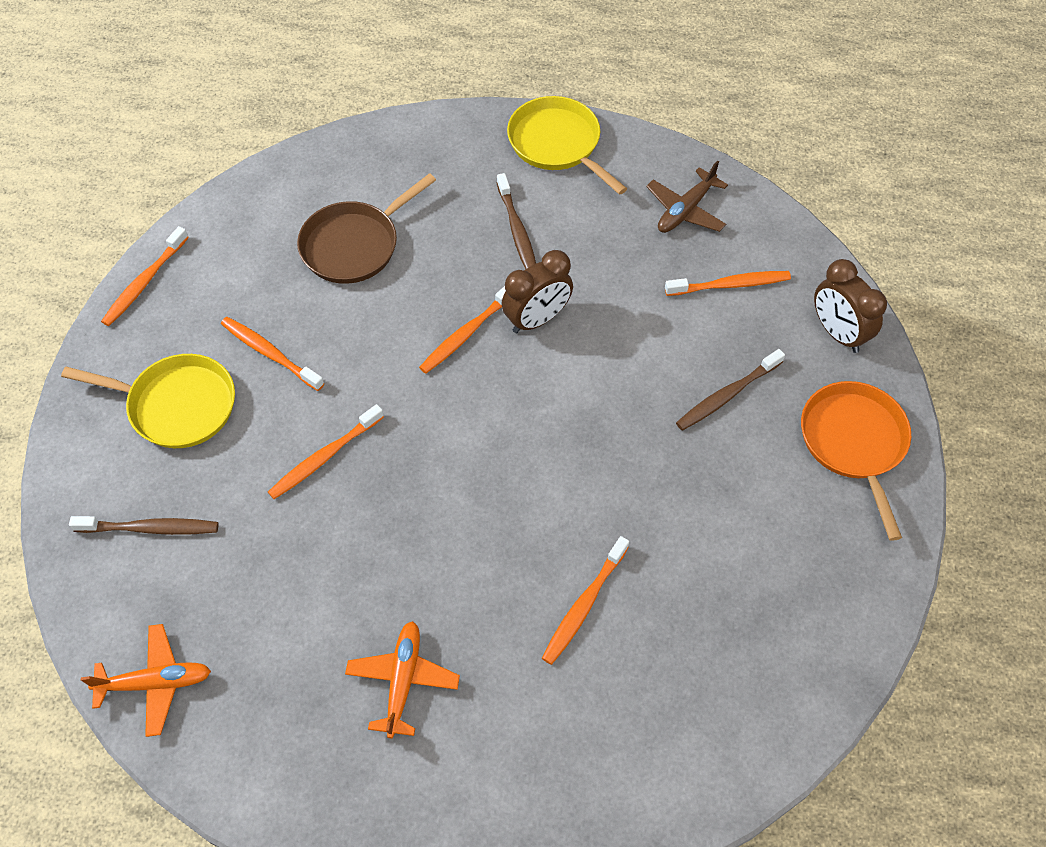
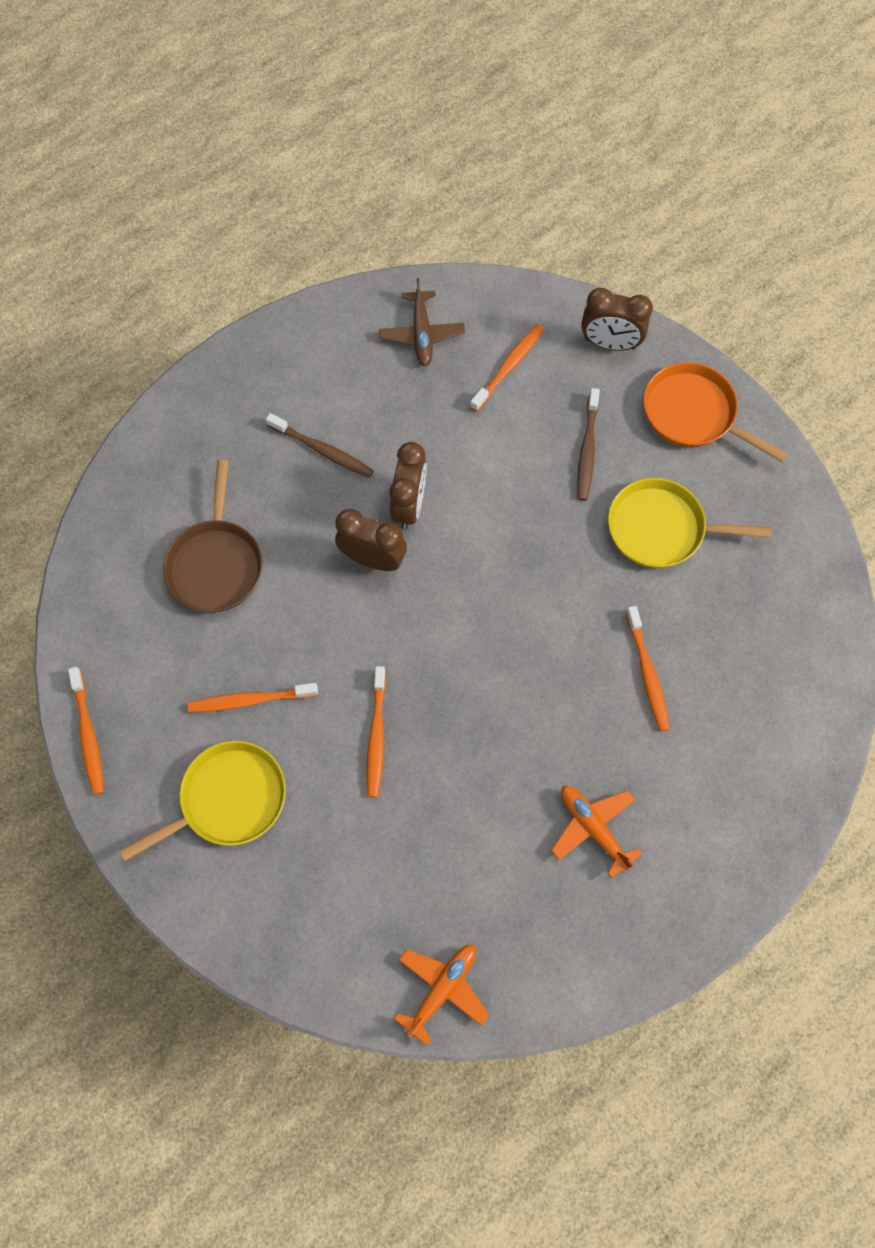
camera: 45 degrees left, 10 degrees up
brown toothbrush [69,516,218,535] -> none
orange toothbrush [419,286,506,374] -> brown clock [335,509,407,571]
yellow pan [507,96,627,195] -> yellow pan moved to [608,478,772,568]

